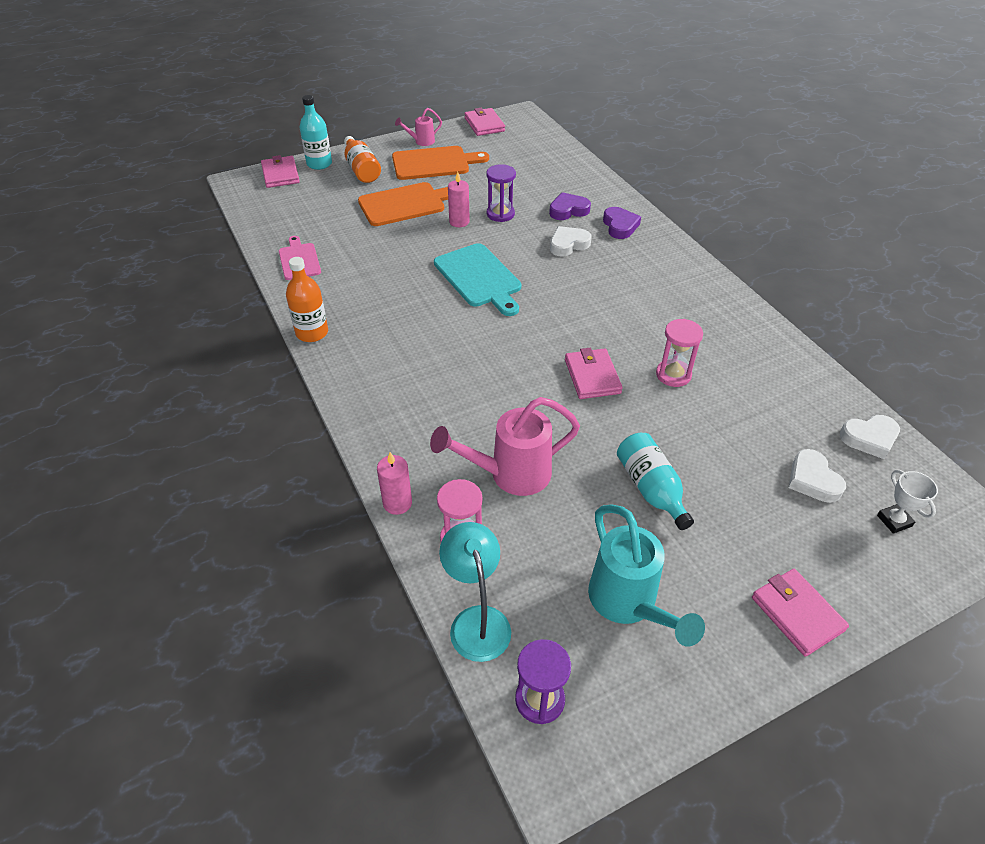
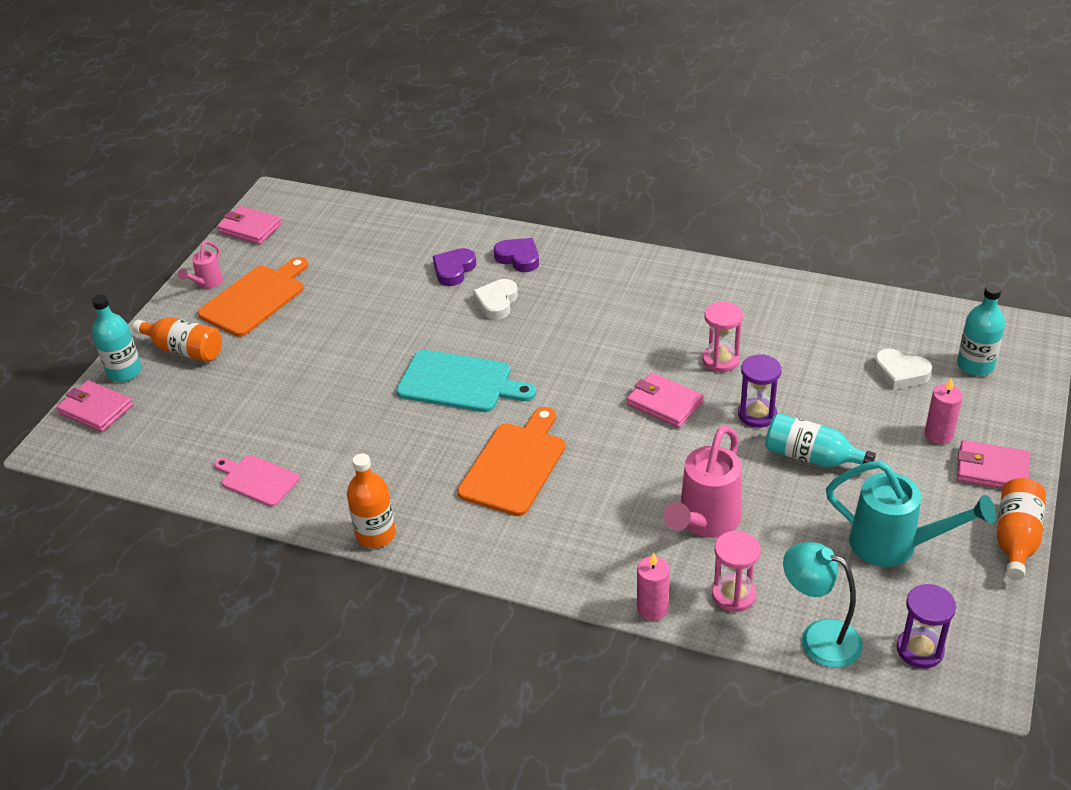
camera: 40 degrees left, 5 degrees down
orange cutting board [358,182,448,226] -> orange cutting board moved to [457,407,565,516]
pink candle [448,172,470,227] -> pink candle moved to [925,377,963,444]
purple hourglass [486,164,516,222] -> purple hourglass moved to [738,354,782,428]
white heart [840,415,900,459] -> none
white trophy [877,470,938,534] -> turquoise bottle [957,284,1005,376]
none -> orange bottle [997,478,1046,580]

